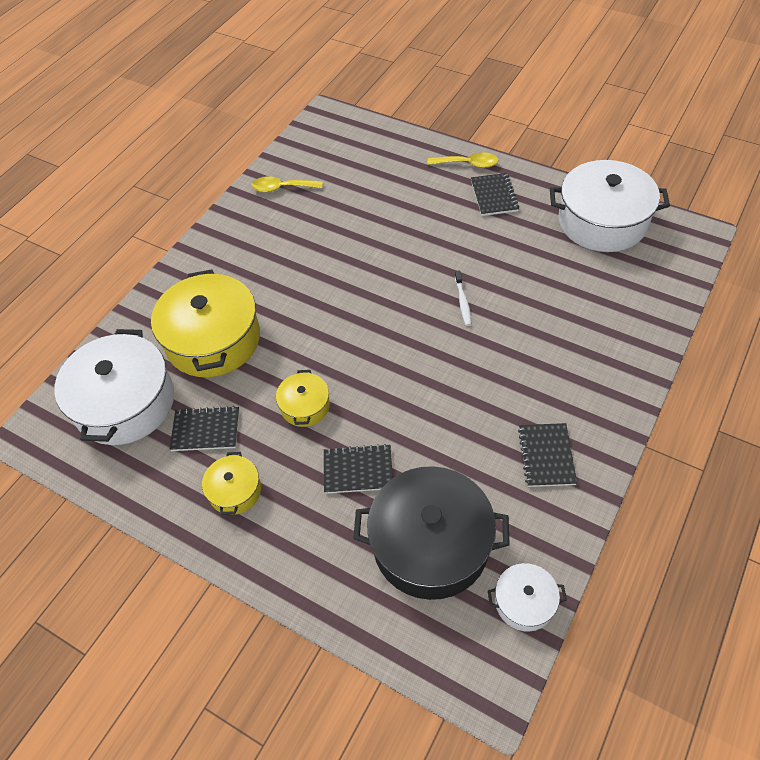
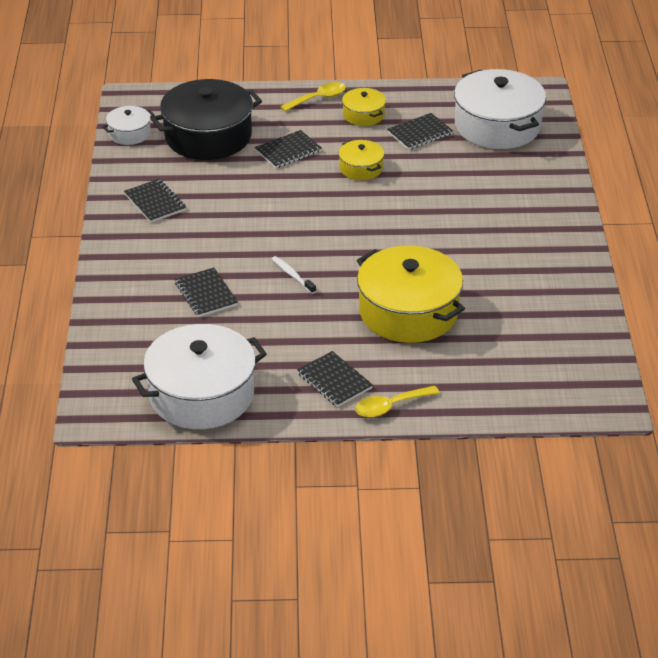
camera: 145 degrees right, 15 degrees down
yellow pot [151,269,260,377] -> yellow pot moved to [357,245,465,343]
yellow spoon [251,176,323,192] -> yellow spoon moved to [280,82,346,111]
none -> black notebook [175,268,238,317]

